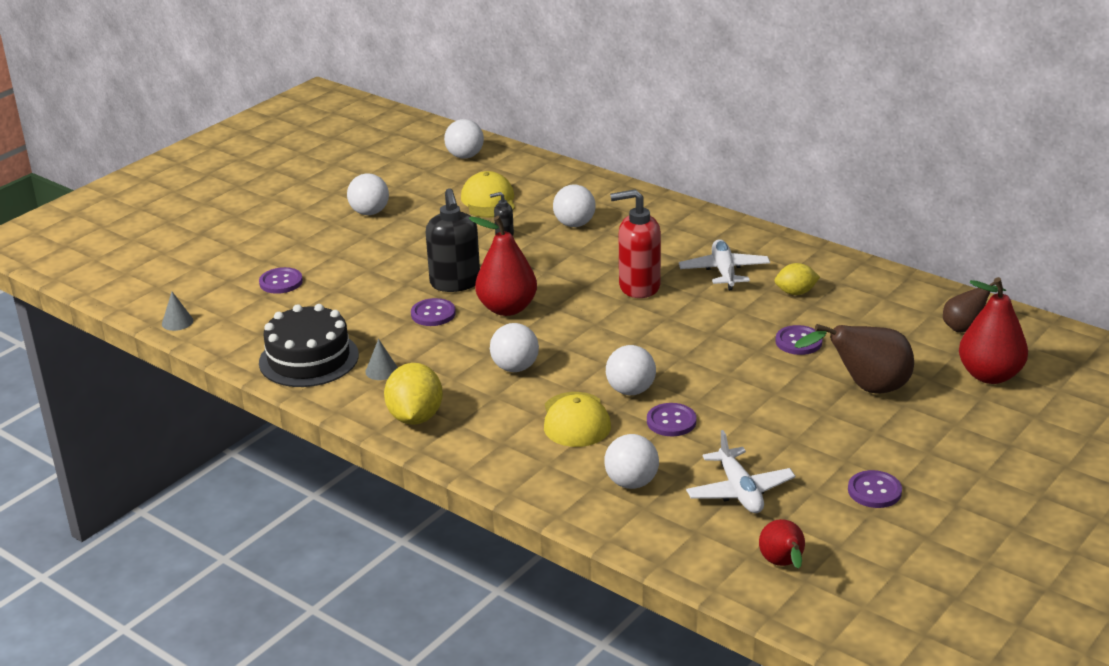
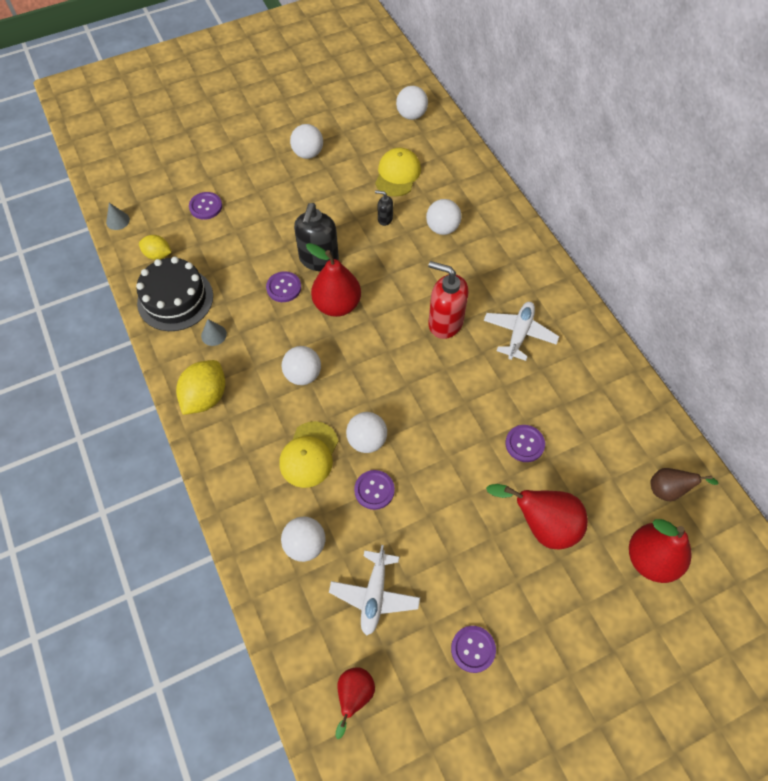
camera: 25 degrees right, 30 degrees up
yellow lemon [775,263,820,295] -> yellow lemon moved to [139,235,172,260]
brown pear [794,324,914,394] -> red pear [486,484,588,550]

